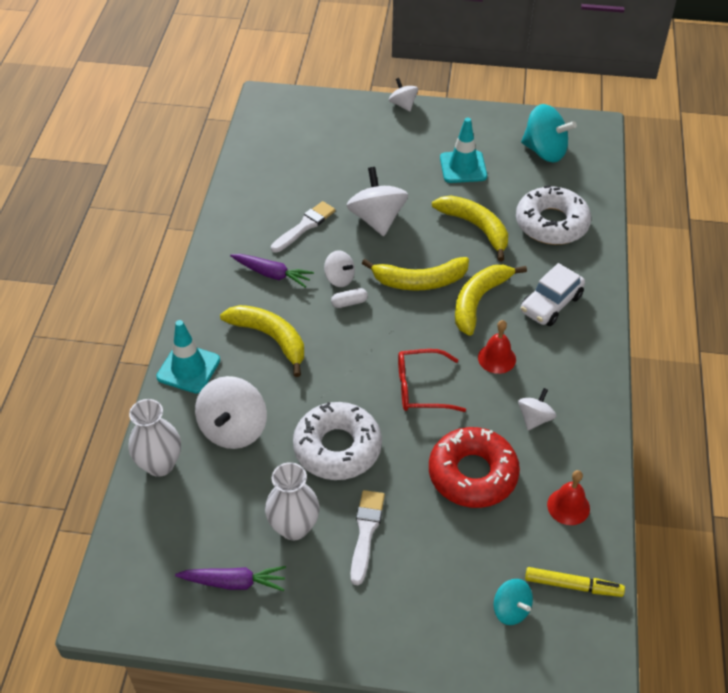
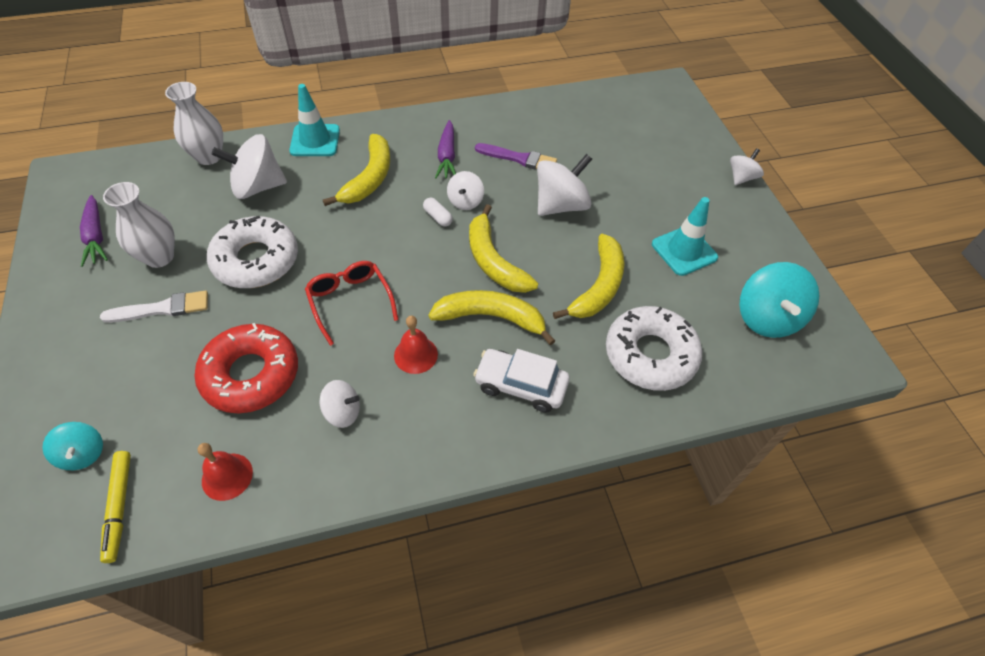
camera: 65 degrees right, 5 degrees up
white brush [271,201,335,253] -> purple brush [475,143,557,169]
turquoise spinning top [494,579,533,625] -> turquoise spinning top turned 60 degrees counterclockwise [43,422,103,470]

